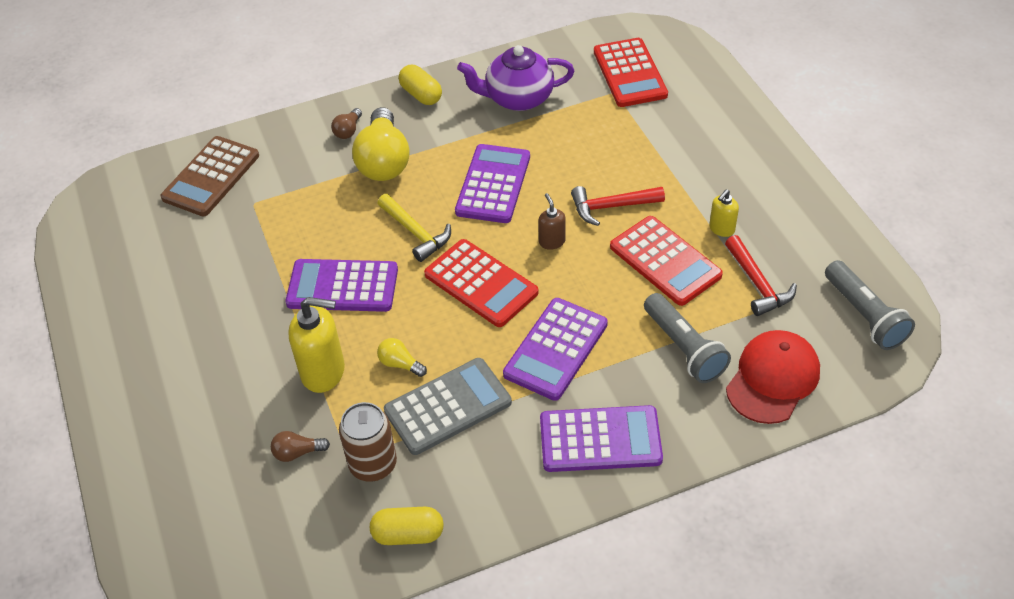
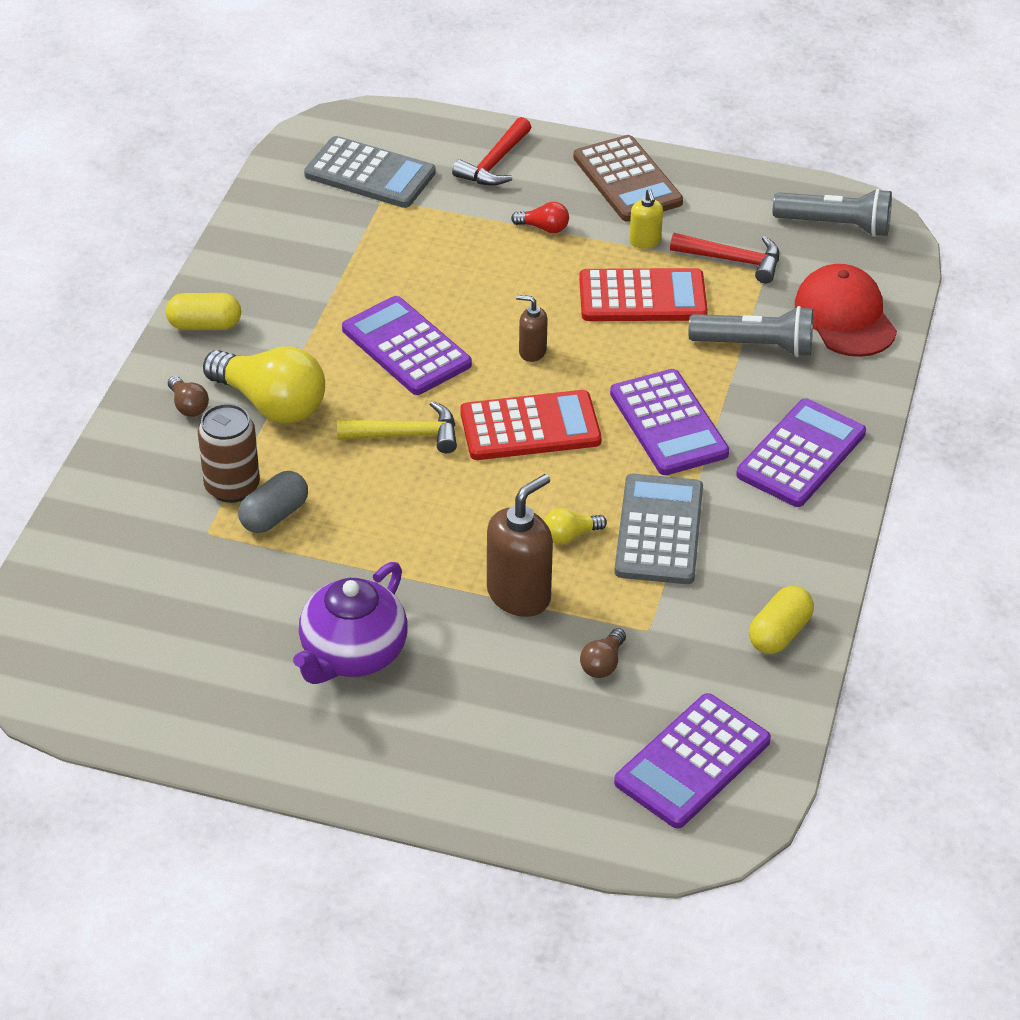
camera: 55 degrees left, 5 degrees down
brown calculator [161,136,259,216] -> brown calculator moved to [573,135,683,222]
purple calculator [285,259,398,312] -> purple calculator moved to [614,693,771,828]
yellow soap dispenser [288,297,345,393] -> brown soap dispenser [487,474,553,617]
brown can [339,402,397,482] -> brown can moved to [198,403,260,503]
purple teapot [457,45,574,111] -> purple teapot moved to [293,562,408,684]
red hammer [571,186,665,226] -> red hammer moved to [452,117,531,186]
red calculator [594,38,668,107] -> grey calculator [304,136,436,208]
none -> grey capsule [238,471,308,533]
none -> red light bulb [511,202,569,233]

